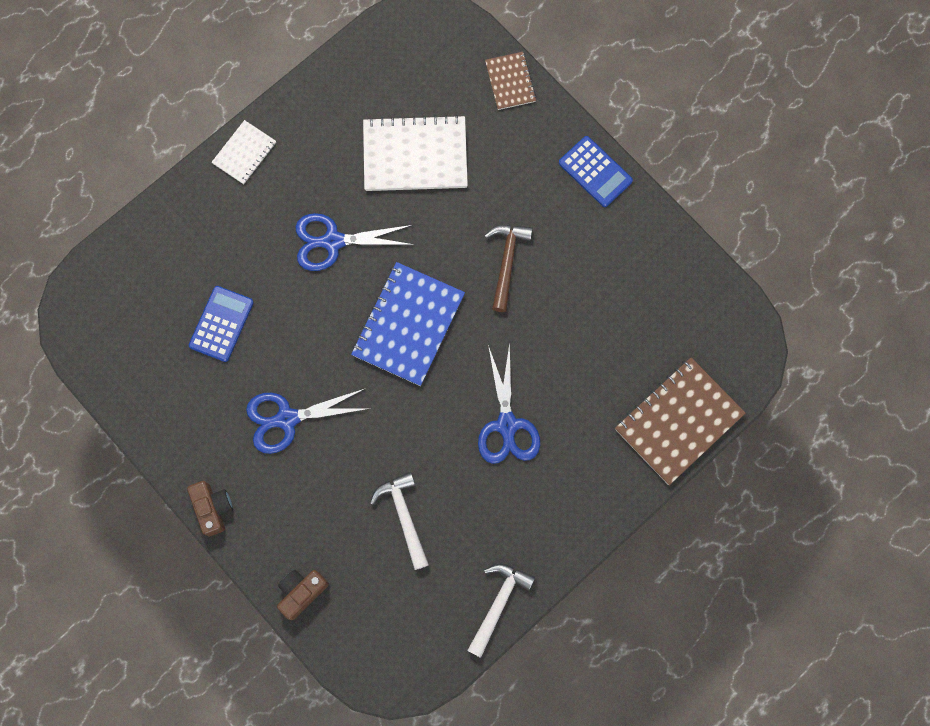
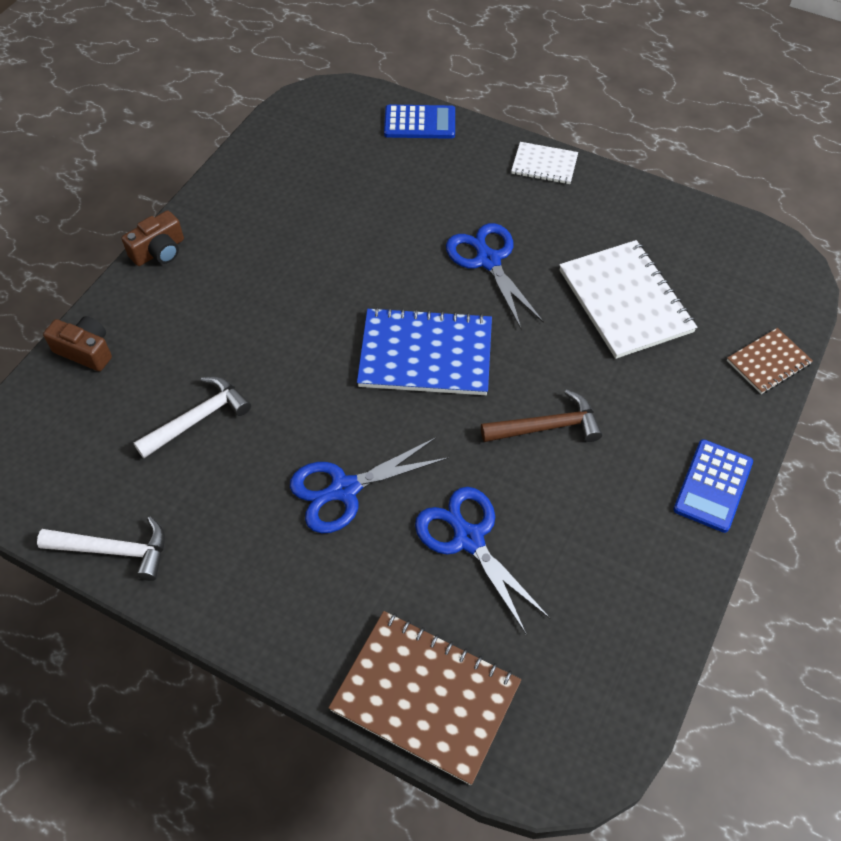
camera: 70 degrees right, 20 degrees down
blue calculator [189,286,254,362] -> blue calculator moved to [384,105,455,139]
blue scissors [246,388,371,454] -> blue scissors moved to [415,487,550,634]

